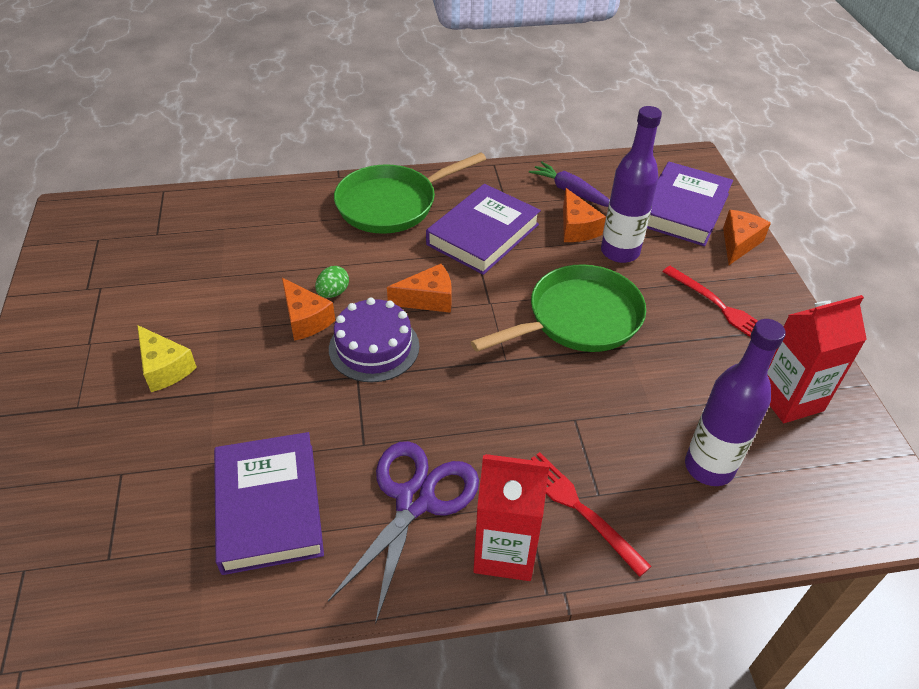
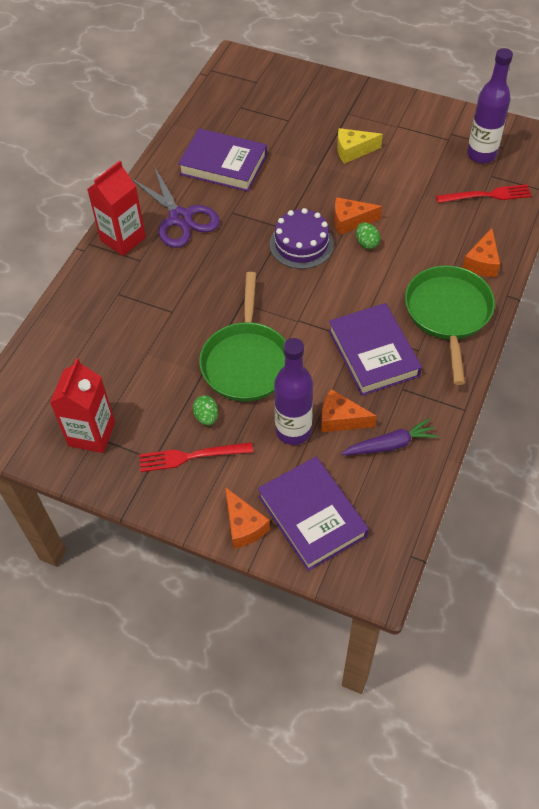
camera: 125 degrees right, 10 degrees up
orange cheese [387,264,452,313] -> orange cheese moved to [462,228,500,277]
red fork [531,452,652,577] -> red fork moved to [436,184,532,203]
purple bottle [685,319,786,486] -> purple bottle moved to [467,48,513,163]
none -> green egg [193,395,218,425]

